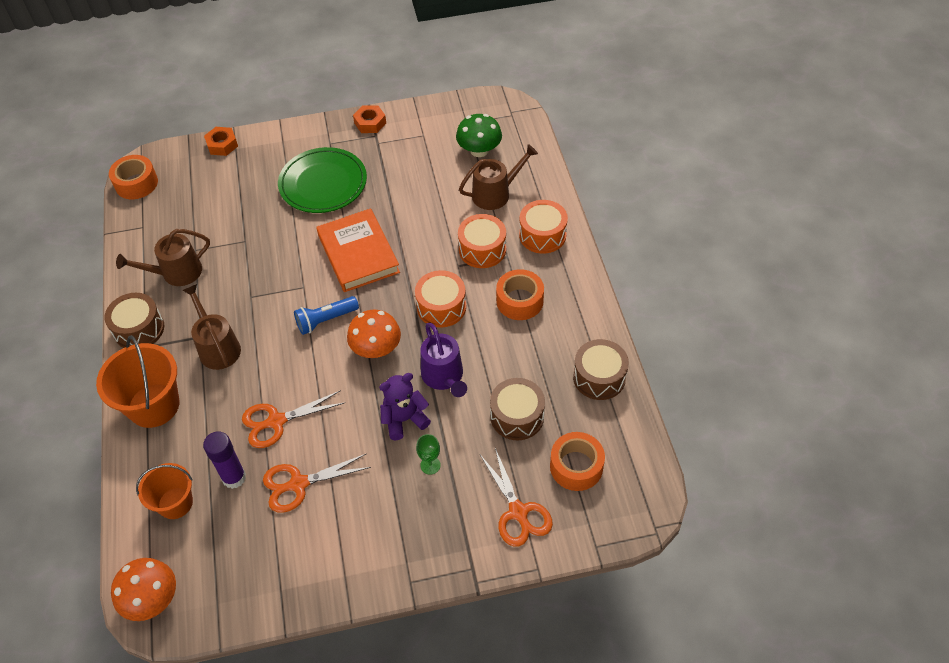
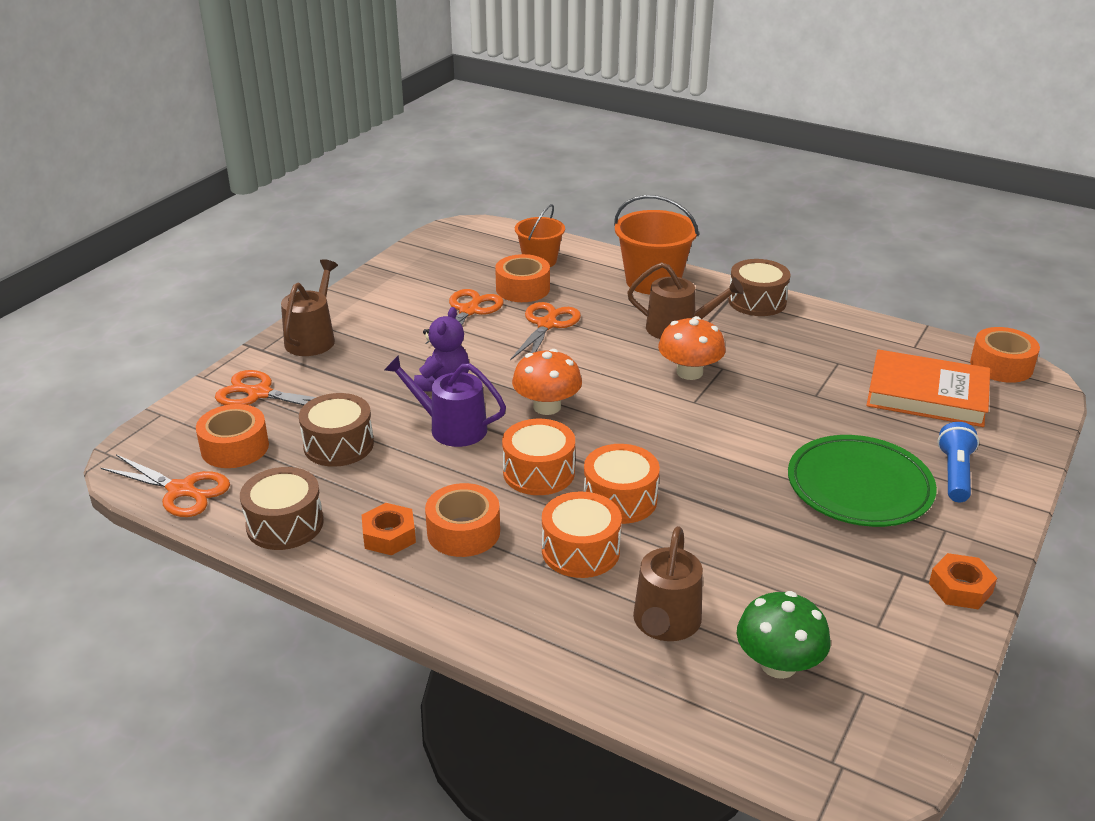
camera: 130 degrees right, 20 degrees down
orange mushroom [111,558,176,621] -> orange mushroom moved to [658,316,725,380]
brown watering can [116,229,210,286] -> brown watering can moved to [281,259,338,356]
purple glue stick [203,431,246,489] -> orange tape [495,254,550,302]
orange nut [204,127,238,156] -> orange nut moved to [362,503,416,556]
blue flashlight [294,296,359,335] -> blue flashlight moved to [937,422,979,502]
orange book [316,209,400,292] -> orange book moved to [866,349,990,427]
green goblet [416,434,441,475] -> none
orange drum [519,200,568,254] -> orange drum moved to [584,444,660,524]
none -> orange scissors [101,455,230,517]

